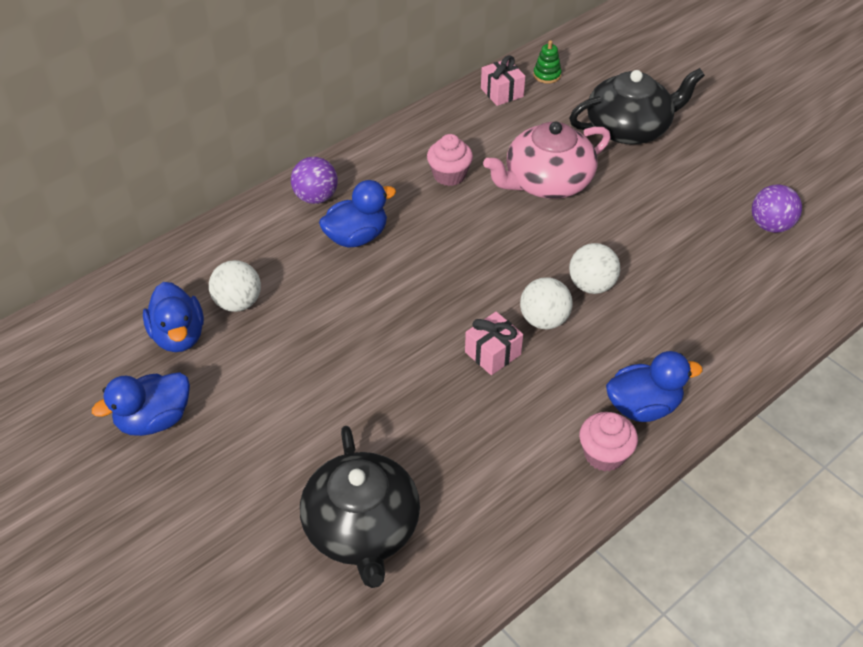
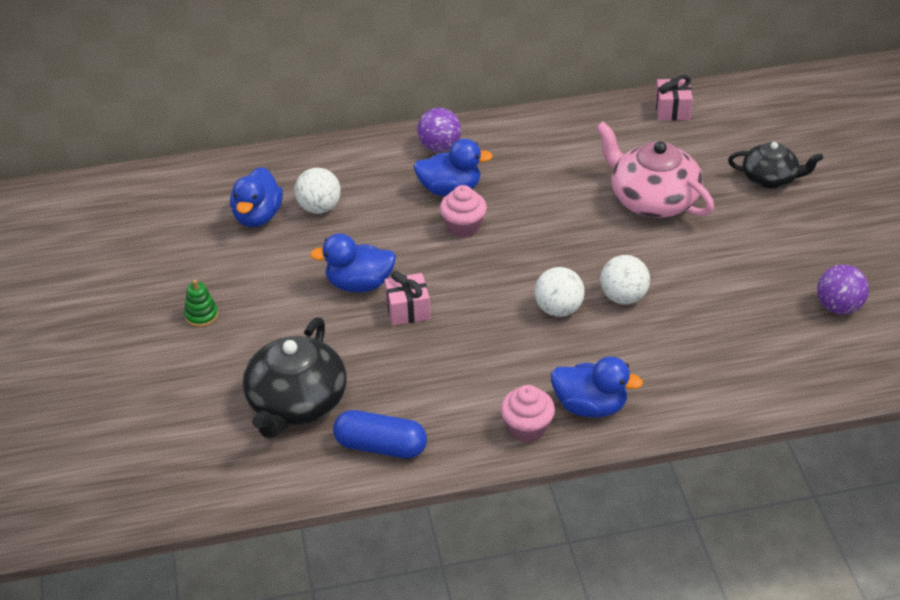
camera: 30 degrees right, 5 degrees down
blue duck [92,372,190,436] -> blue duck moved to [310,233,396,292]
pink cupcake [427,134,473,186] -> pink cupcake moved to [440,185,487,238]
pink gift [465,312,523,375] -> pink gift moved to [384,271,430,325]
pink teapot [483,122,611,199] -> pink teapot turned 45 degrees clockwise [596,121,714,218]
green stacking toy [533,40,561,84] -> green stacking toy moved to [184,280,218,327]
black teapot [569,68,705,144] -> black teapot [728,142,823,188], size x0.62
none -> blue capsule [333,410,427,459]

